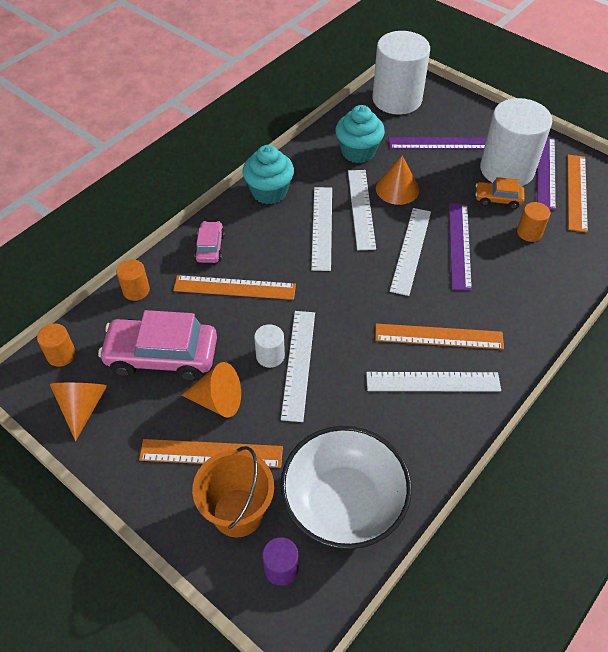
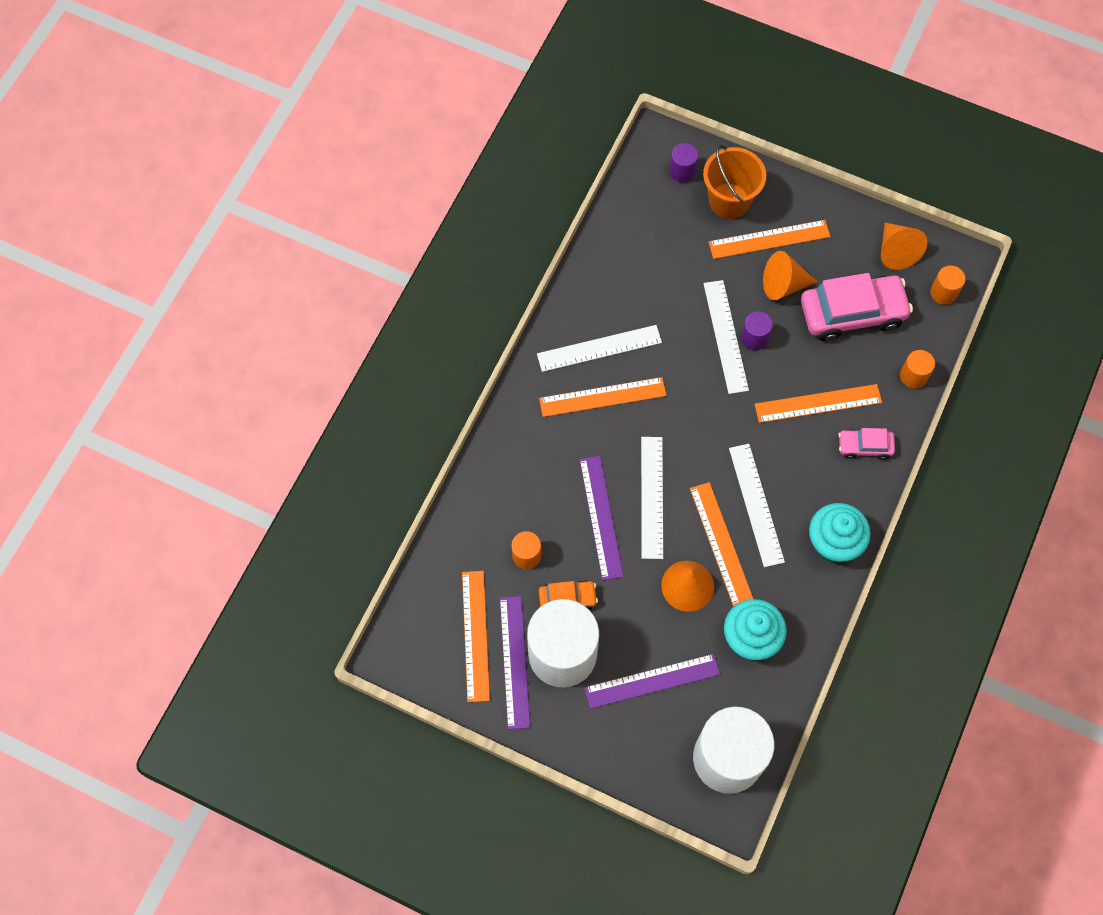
camera: 165 degrees right, 15 degrees up
pink car [194,221,225,263] -> pink car turned 105 degrees clockwise [839,428,895,460]
white cylinder [254,324,285,368] -> purple cylinder [741,311,773,350]
white bowl [280,426,412,549] -> none
white ruler [348,170,376,250] -> orange ruler [690,482,753,607]

